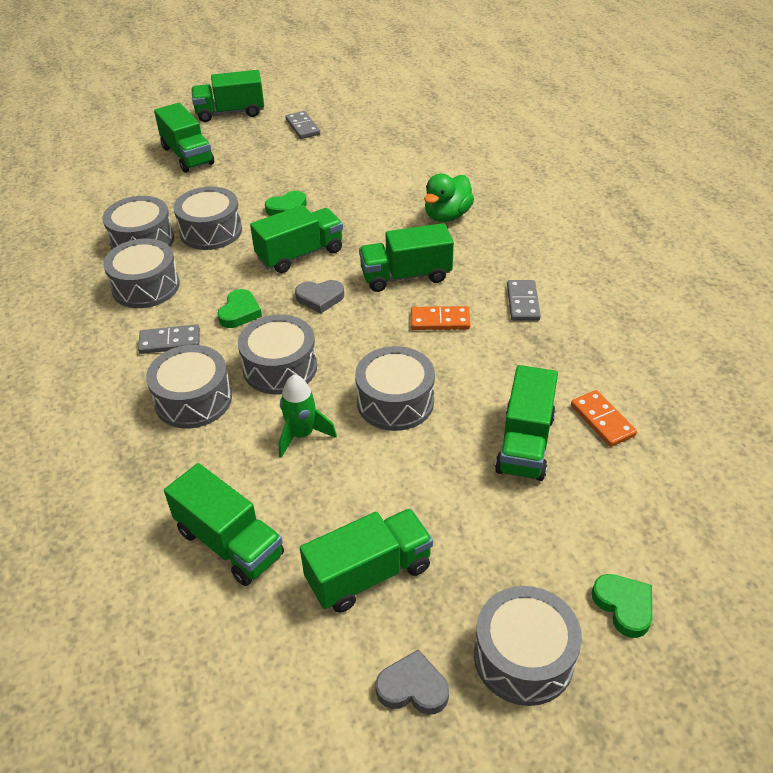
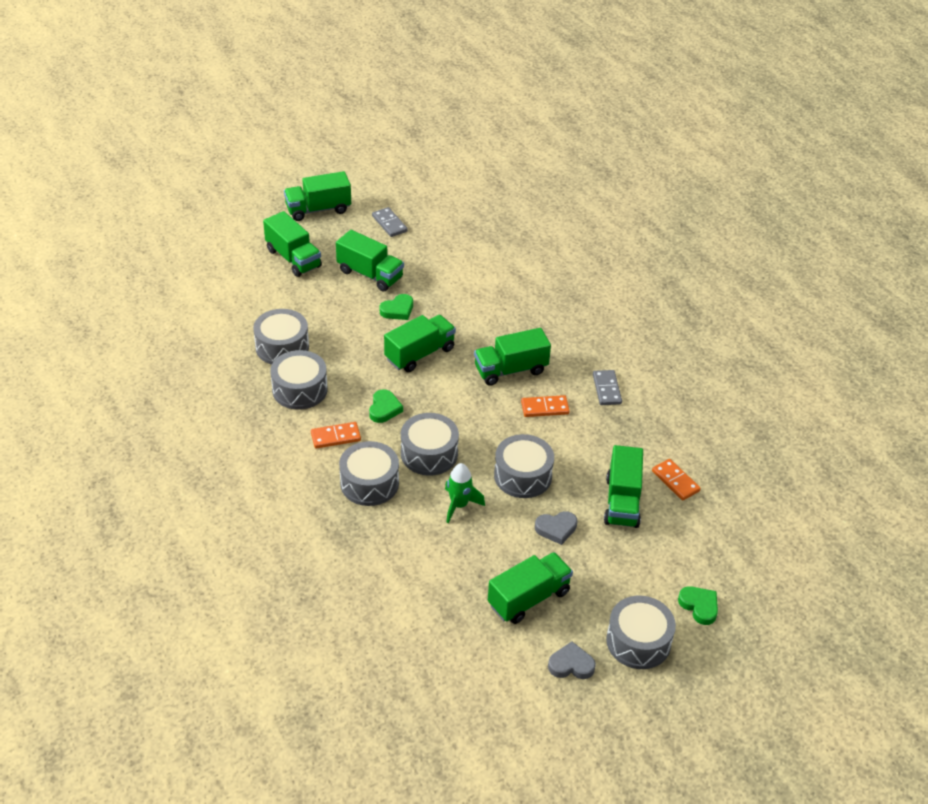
camera: 10 degrees left, 0 degrees up
grey domino [138,324,200,354] -> orange domino [311,422,361,449]
green truck [164,463,284,586] -> green truck moved to [336,230,404,292]
grey drum [174,186,242,250] -> none
grey heart [295,280,344,314] -> grey heart moved to [535,511,577,545]
green duck [424,173,474,222] -> none

